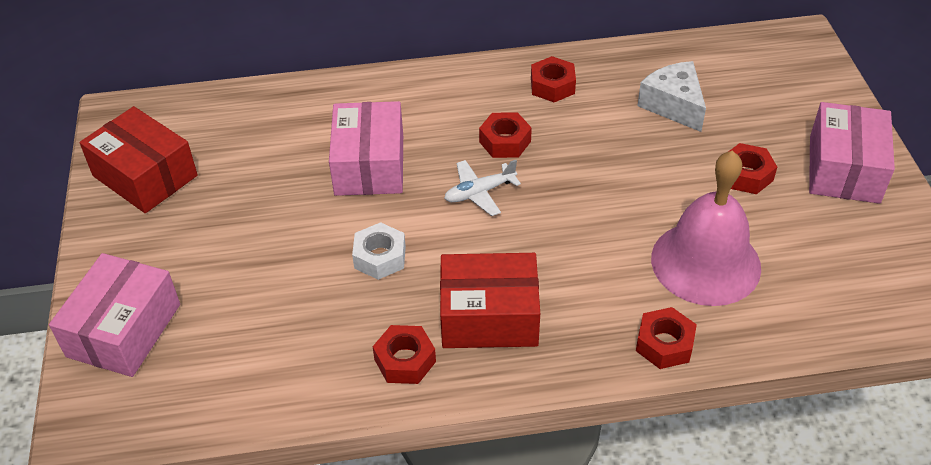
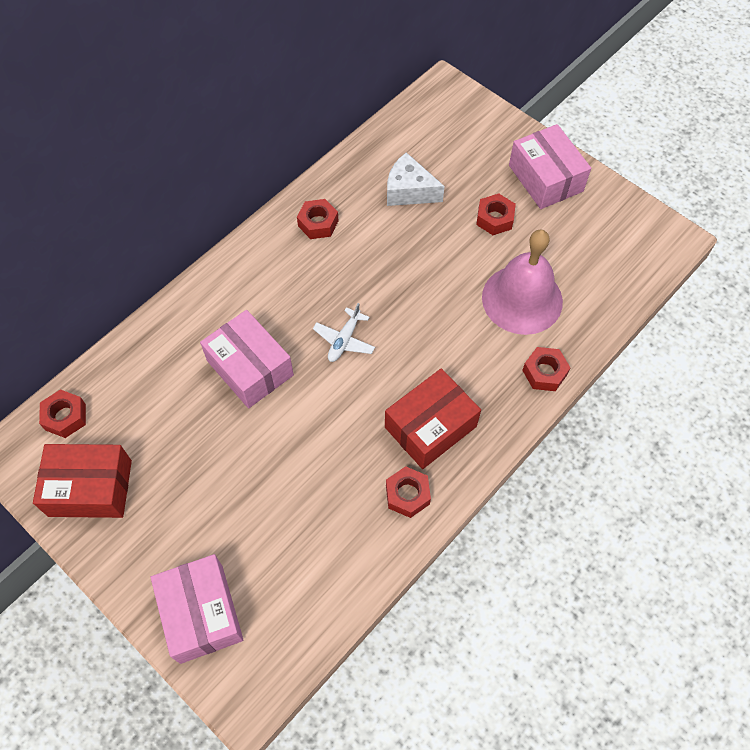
camera: 40 degrees left, 15 degrees up
white nut [352,222,406,280] -> none
red nut [479,112,532,158] -> red nut moved to [39,389,86,438]

